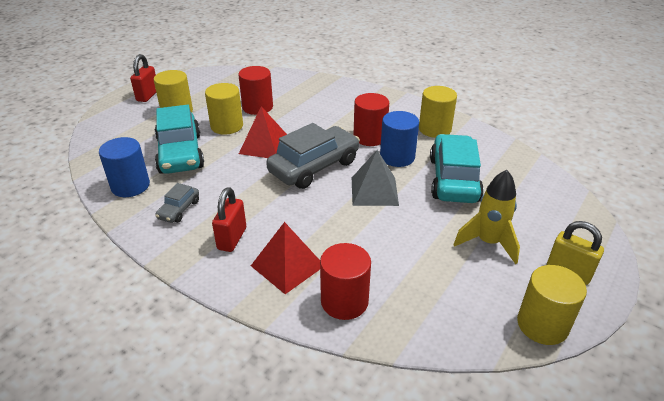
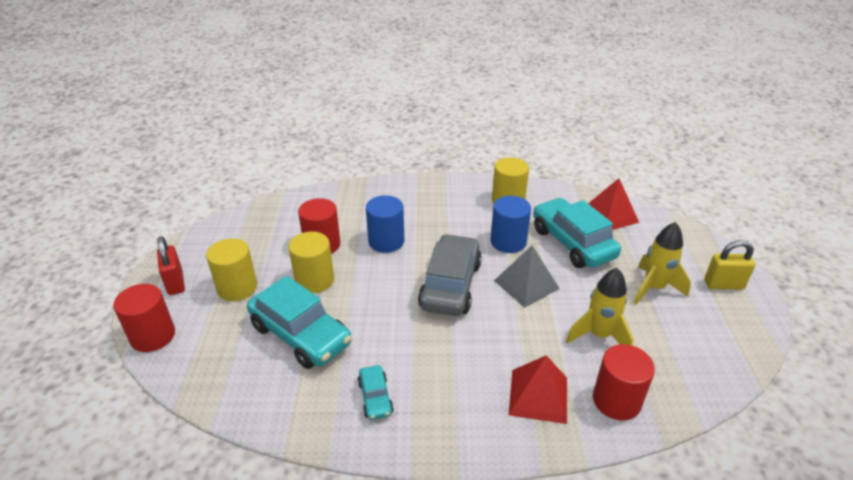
camera: 35 degrees left, 0 degrees up
blue cylinder [99,137,150,197] -> blue cylinder moved to [366,195,404,253]
grey car [155,183,199,223] -> turquoise car [358,365,393,420]
red padlock [212,187,246,252] -> none
red pyramid [239,106,287,158] -> red pyramid moved to [588,178,639,230]
red cylinder [353,93,389,146] -> red cylinder moved to [113,284,175,352]
yellow cylinder [517,265,587,345] -> none
none -> yellow rocket [566,268,633,346]

